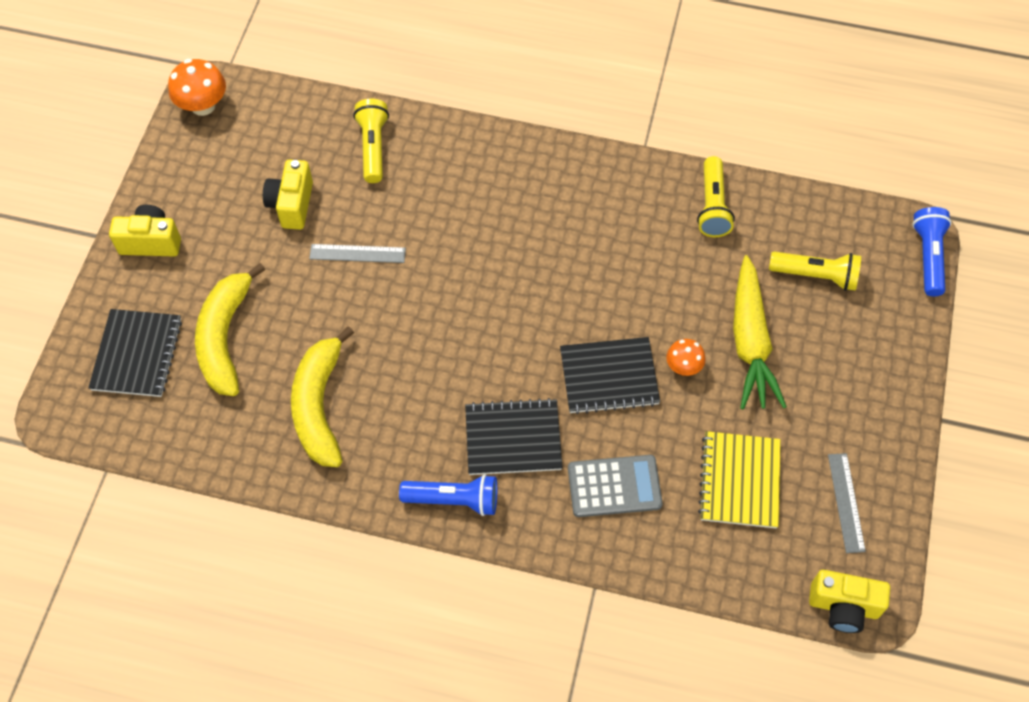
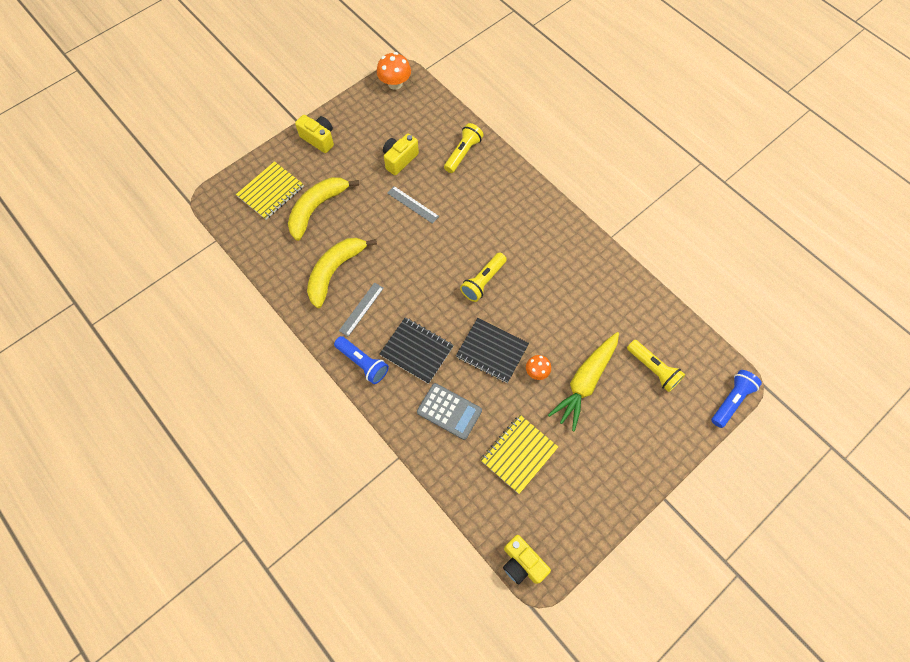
camera: 35 degrees right, 5 degrees up
black notebook [88,309,182,397] -> yellow notebook [236,161,304,220]
yellow flashlight [697,156,735,237] -> yellow flashlight moved to [460,253,507,302]
grey ruler [828,453,866,553] -> grey ruler moved to [339,282,384,337]

